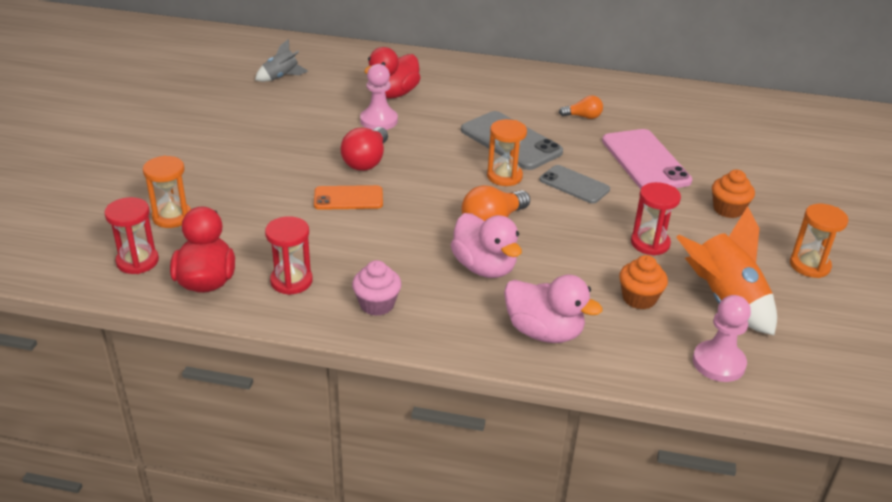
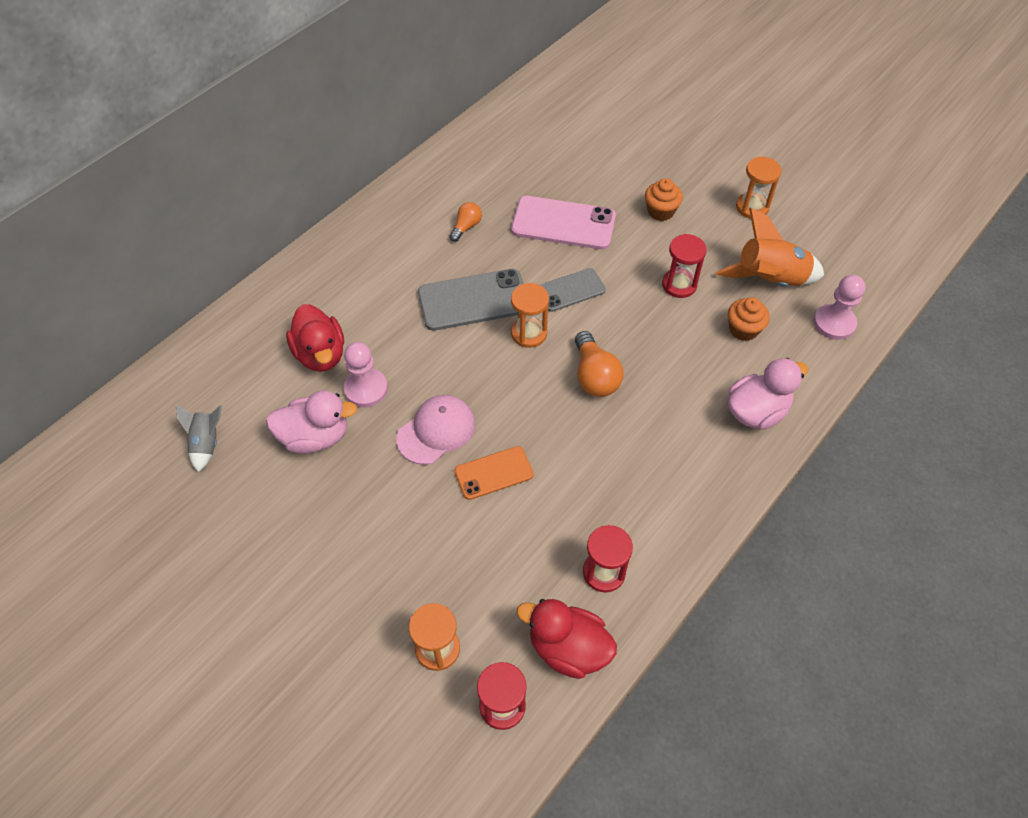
camera: 60 degrees left, 20 degrees up
orange phone [314,185,383,210] -> orange phone turned 45 degrees clockwise [455,446,534,500]
red light bulb [341,127,388,171] -> pink cap [396,395,475,465]
pink cupcake [352,260,402,316] -> none
pink duck [451,213,522,278] -> pink duck moved to [266,390,358,453]

